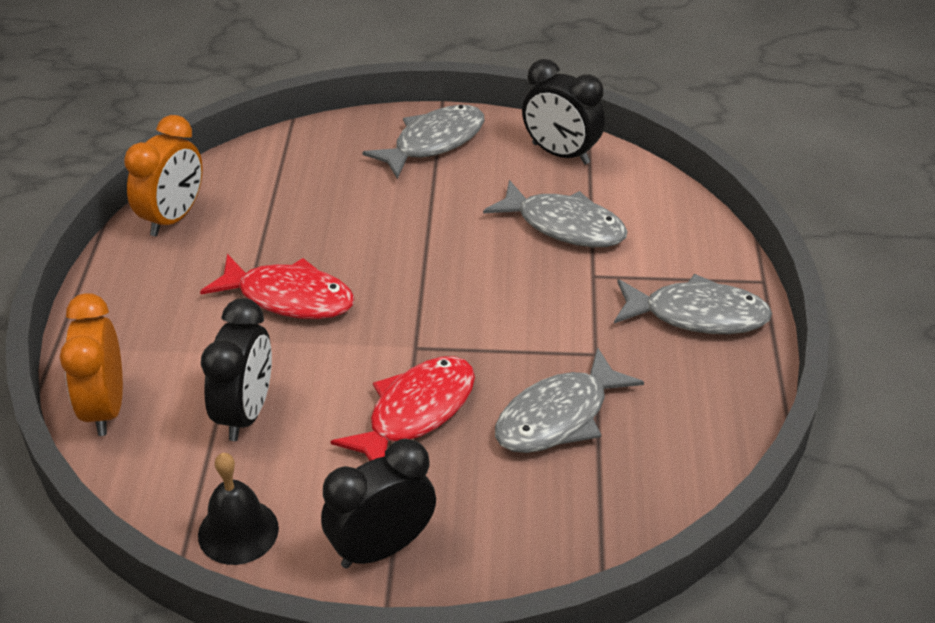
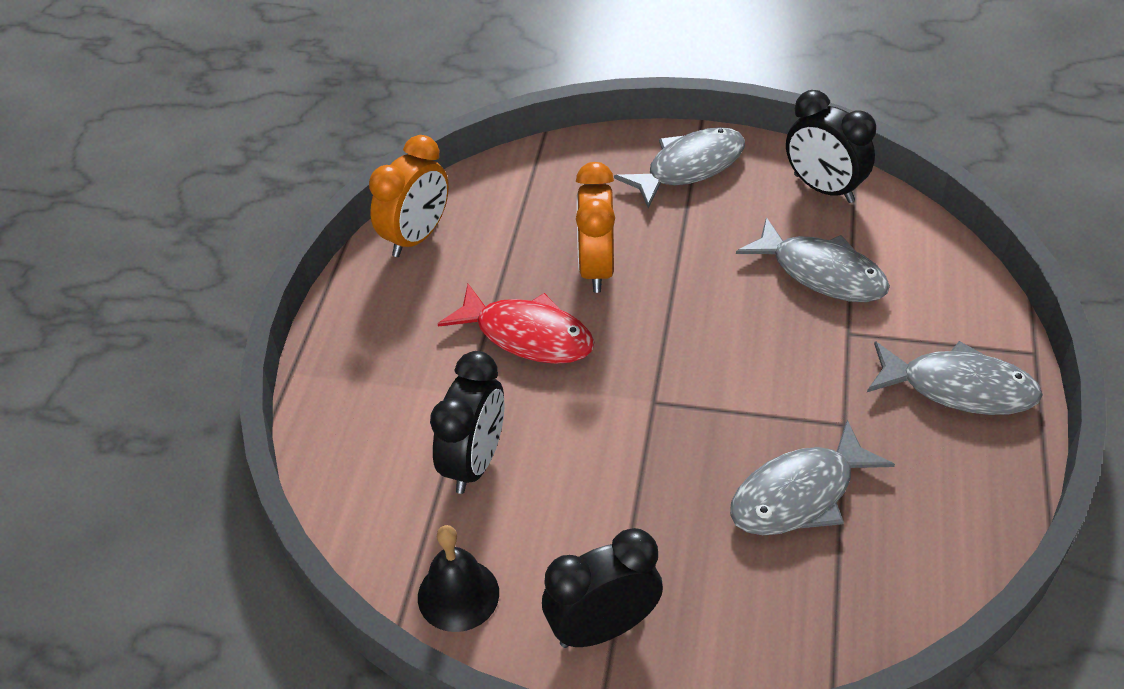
camera: 10 degrees right, 5 degrees up
orange clock [60,293,123,436] -> orange clock moved to [576,162,615,293]
red fish [330,356,475,461] -> none

